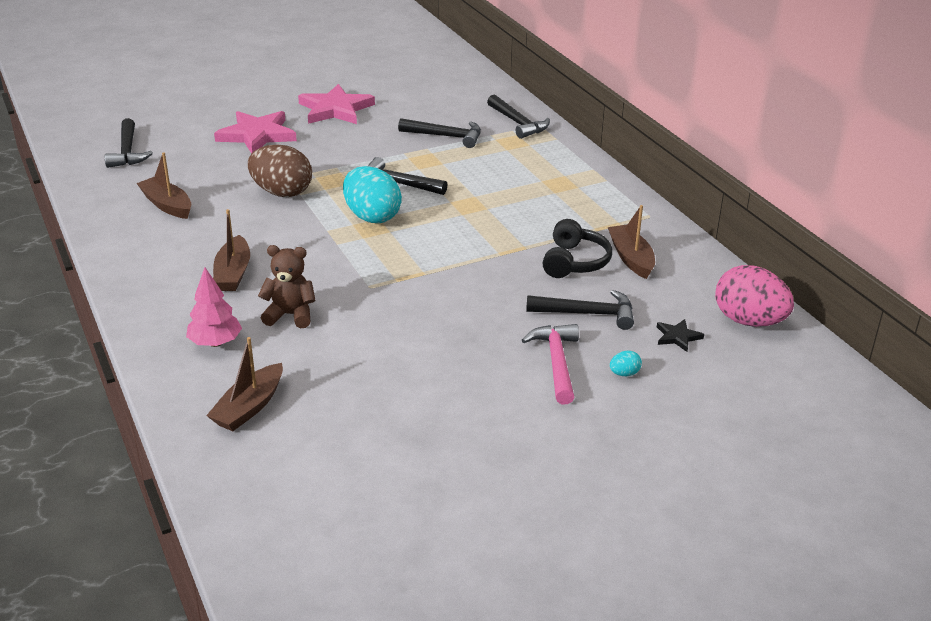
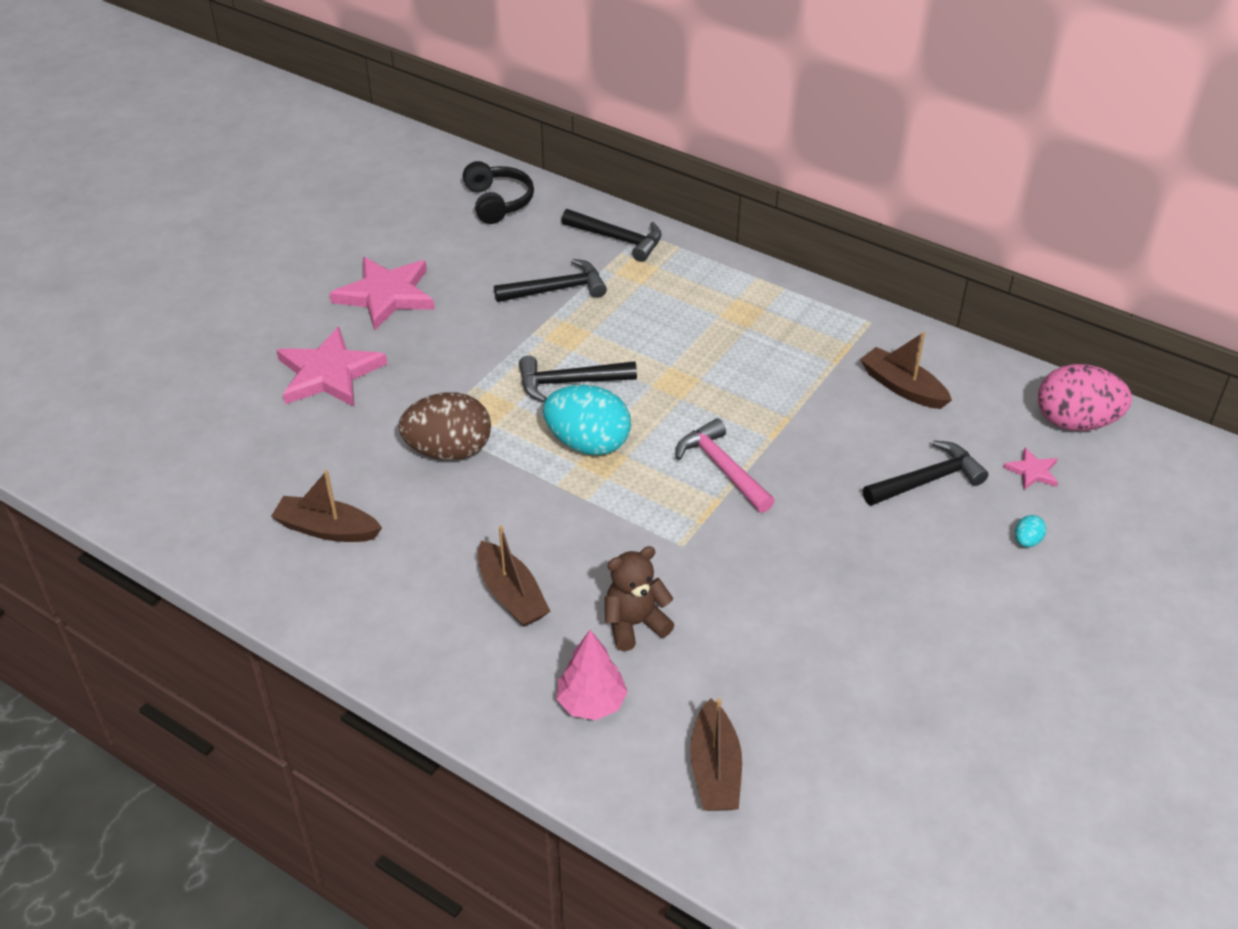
camera: 30 degrees left, 10 degrees up
black hammer [105,118,153,168] -> none
pink hammer [522,324,579,404] -> pink hammer moved to [676,418,775,513]
black headphones [543,219,612,278] -> black headphones moved to [463,161,534,224]
black star [657,319,704,352] -> pink star [1003,448,1058,489]

